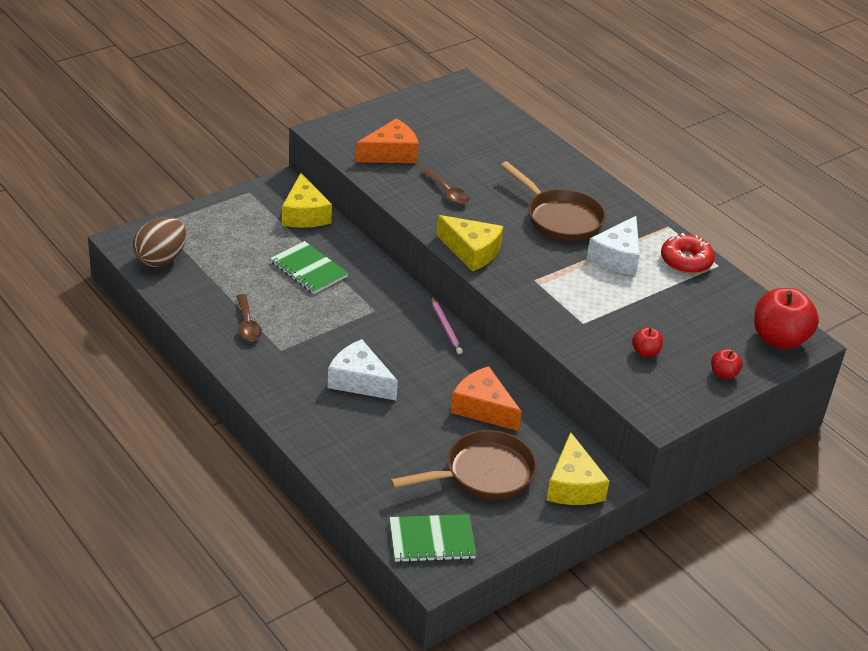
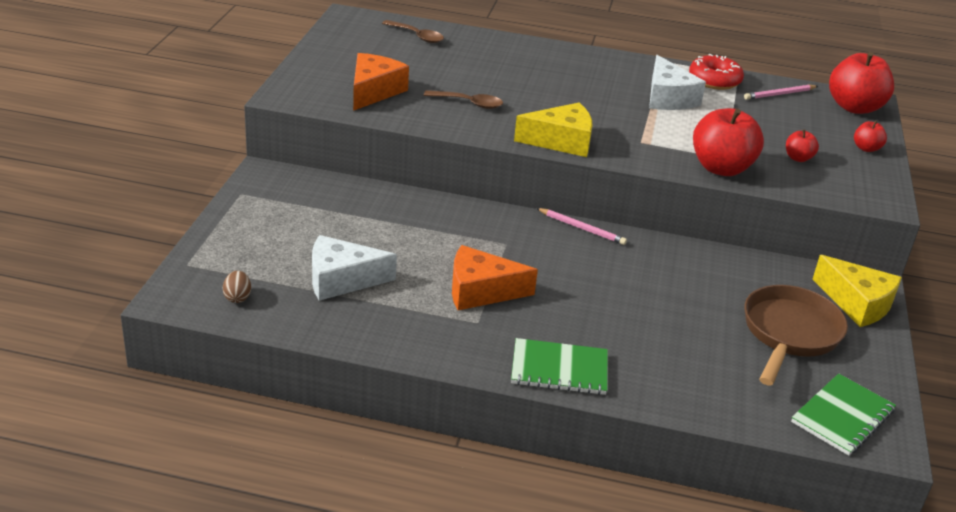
camera: 40 degrees left, 5 degrees down
brown egg [133,217,186,267] -> brown egg [223,271,251,303], size x0.47
brown spoon [236,294,262,341] -> brown spoon moved to [382,20,444,43]
green notebook [270,241,348,294] -> green notebook moved to [511,338,608,395]
yellow cheese [282,173,332,228] -> none
white cheese [328,339,398,400] -> white cheese moved to [312,235,397,301]
orange cheese [450,366,522,431] -> orange cheese moved to [452,245,538,310]
brown pan [500,161,606,241] -> none
none -> red apple [693,108,764,176]
none -> pink pencil [744,85,818,100]

